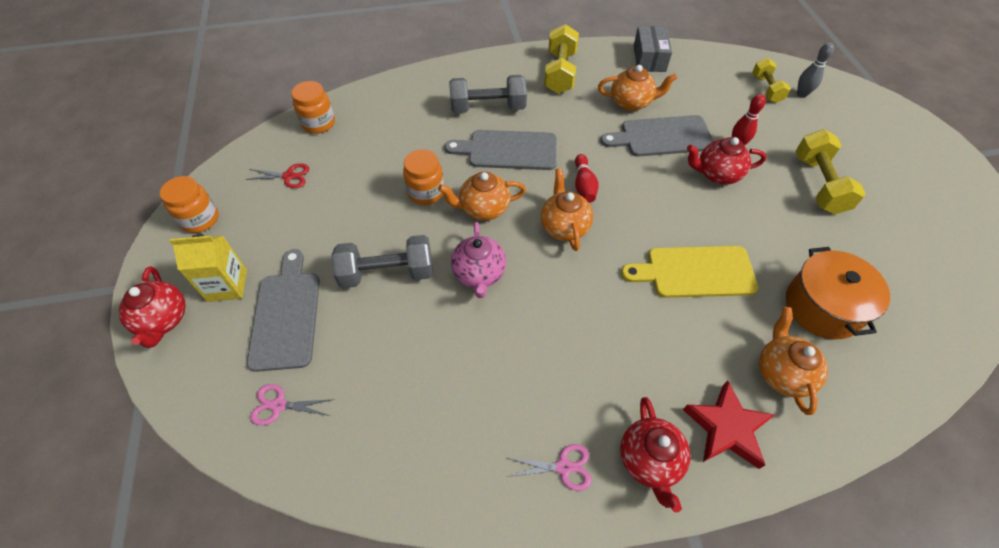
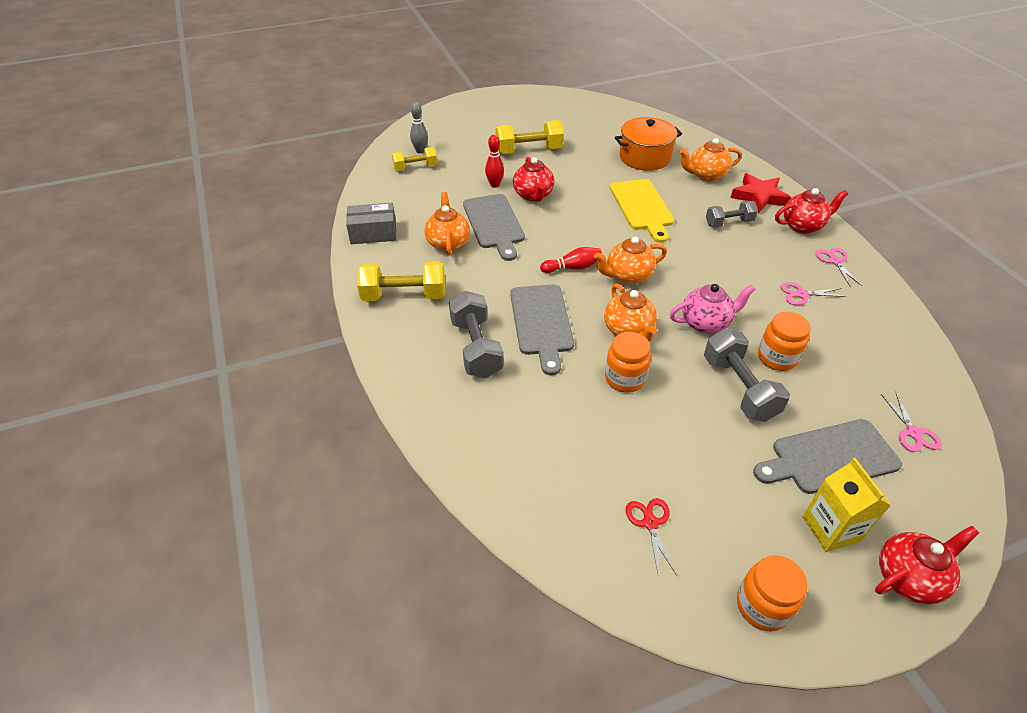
camera: 100 degrees left, 10 degrees down
orange jar [291,81,335,134] -> orange jar moved to [758,312,811,371]
none -> grey dumbbell [706,201,758,227]
none -> pink scissors [780,282,847,305]

